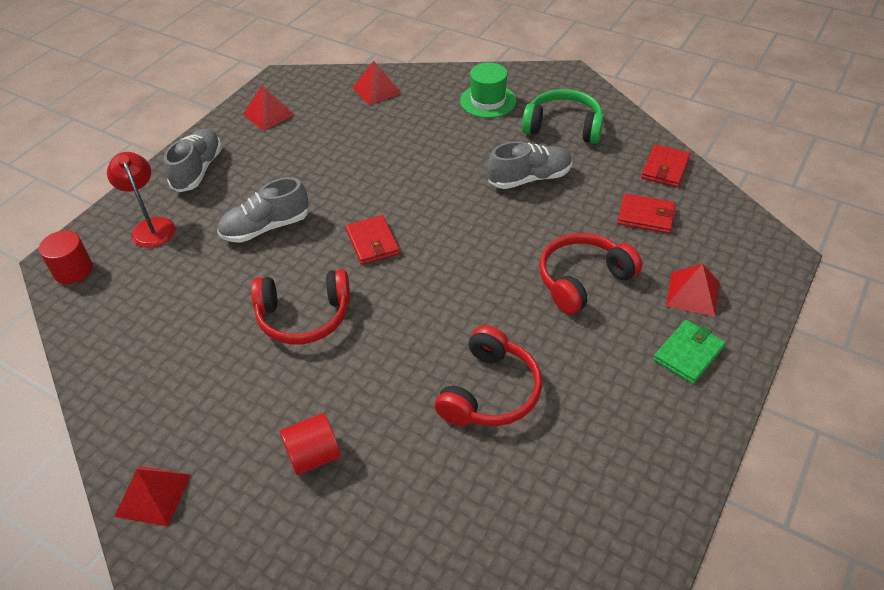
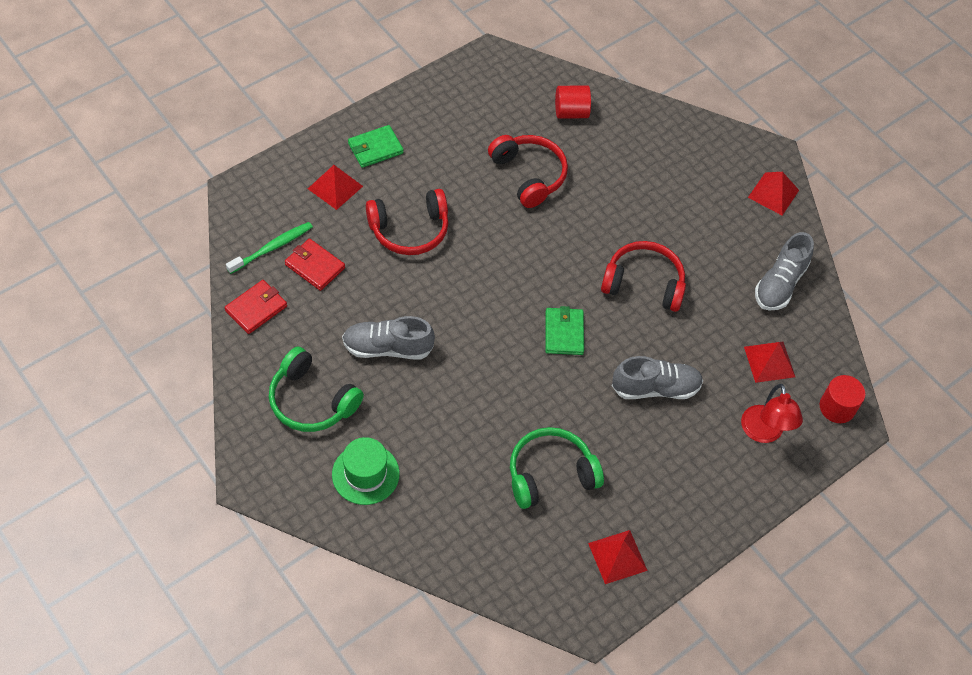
camera: 165 degrees left, 10 degrees up
grey shoe [164,129,222,192] -> grey shoe moved to [755,232,814,311]
red cylinder [280,413,341,475] -> red cylinder moved to [555,85,591,119]
red wallet [346,215,400,265] -> green wallet [545,306,584,355]
red pyramid [352,61,401,105] -> red pyramid moved to [744,342,795,383]
red headphones [435,325,542,426] -> red headphones turned 105 degrees clockwise [488,135,568,208]
none -> green toothbrush [226,222,313,274]
none -> green headphones [510,427,604,509]

